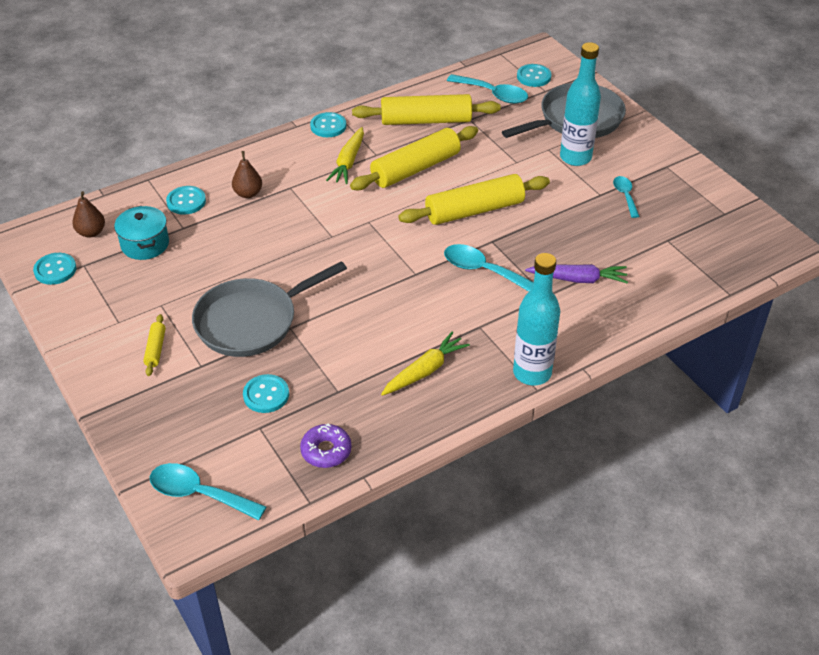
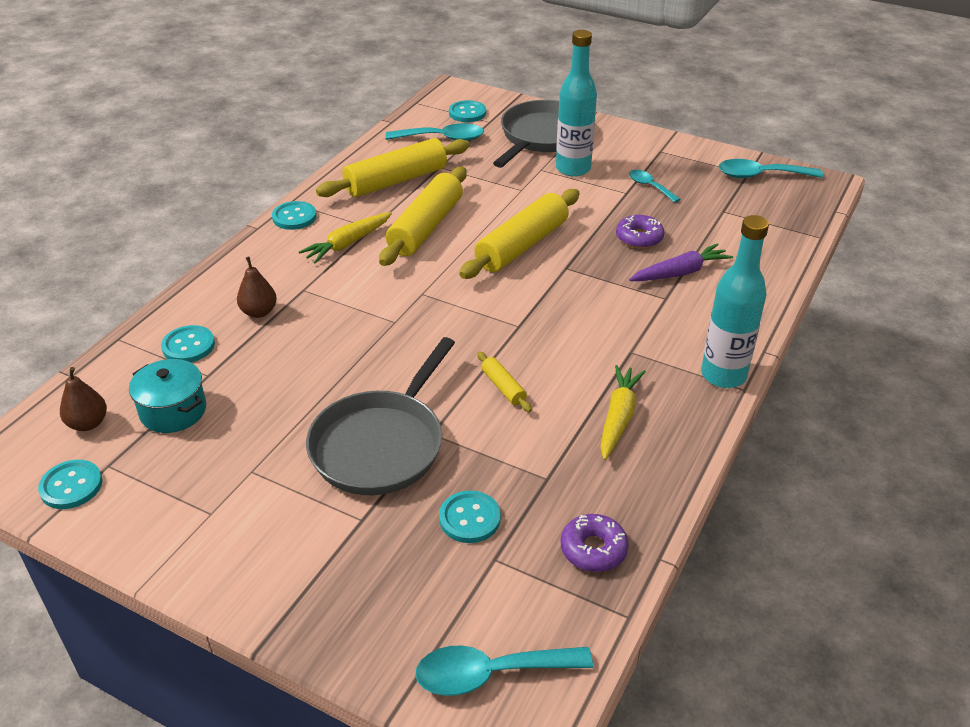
camera: 30 degrees left, 5 degrees down
yellow rolling pin [143,314,166,376] -> yellow rolling pin moved to [477,351,532,412]
yellow carrot [326,127,364,184] -> yellow carrot turned 60 degrees clockwise [299,212,392,264]
turquoise spoon [444,244,534,292] -> turquoise spoon moved to [719,159,823,178]
none -> purple donut [616,215,664,248]

